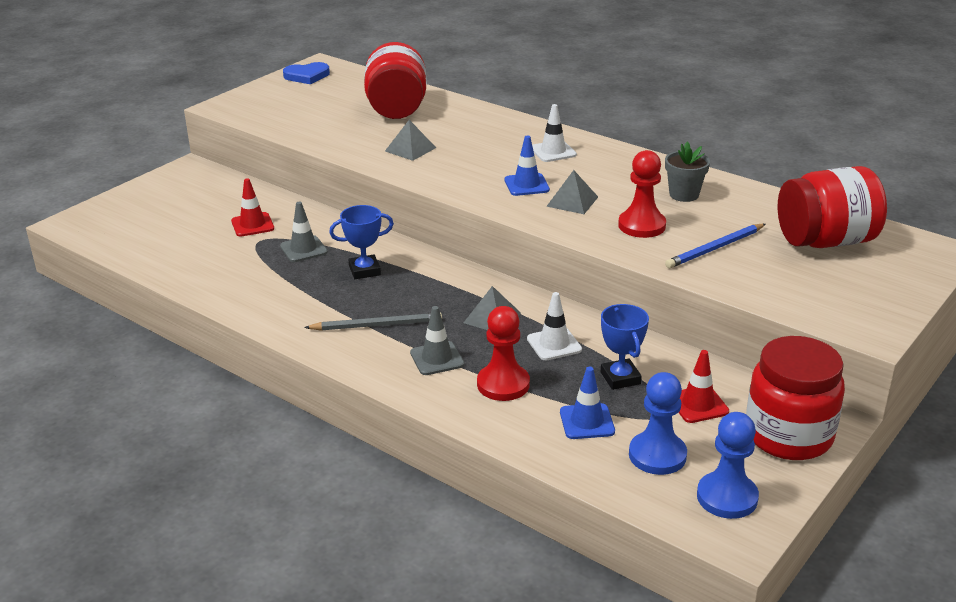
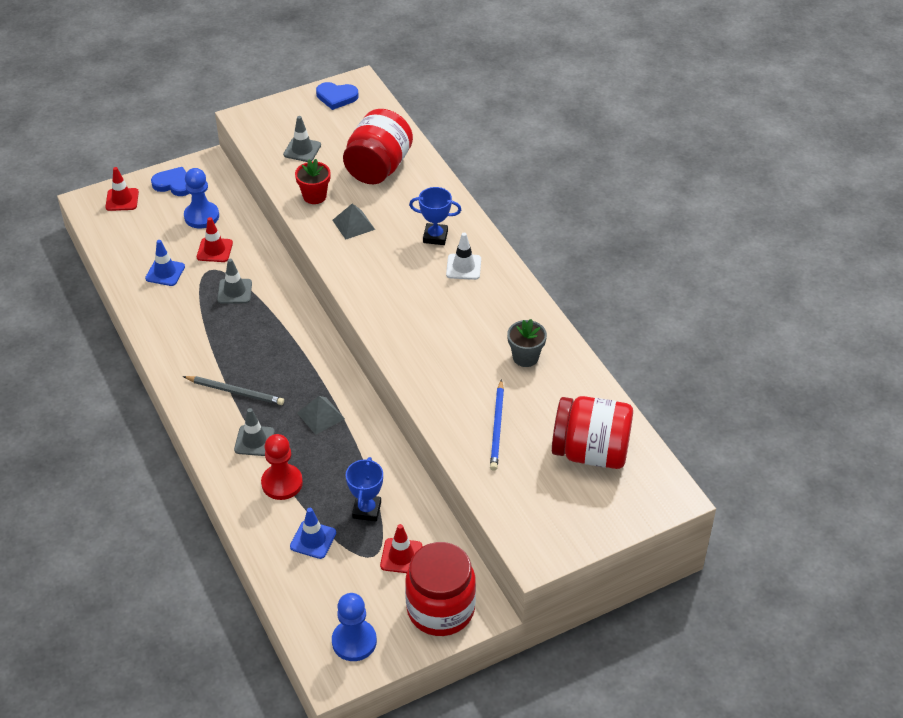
camera: 25 degrees right, 15 degrees up
blue trophy [329,205,394,279] -> blue trophy moved to [409,187,461,245]
blue traffic cone [505,135,550,196] -> blue traffic cone moved to [145,240,185,286]
white traffic cone [527,292,582,360] -> none
grey pyramid [546,170,598,214] -> none
red pawn [618,150,666,238] -> none
blue pawn [629,372,687,475] -> blue pawn moved to [184,168,219,229]
blue pencil [665,224,765,268] -> blue pencil turned 75 degrees counterclockwise [490,379,504,471]
none -> red traffic cone [105,167,139,211]
none -> blue heart [151,167,190,196]
none -> grey traffic cone [283,116,321,162]
none -> red flower pot [295,159,331,204]

